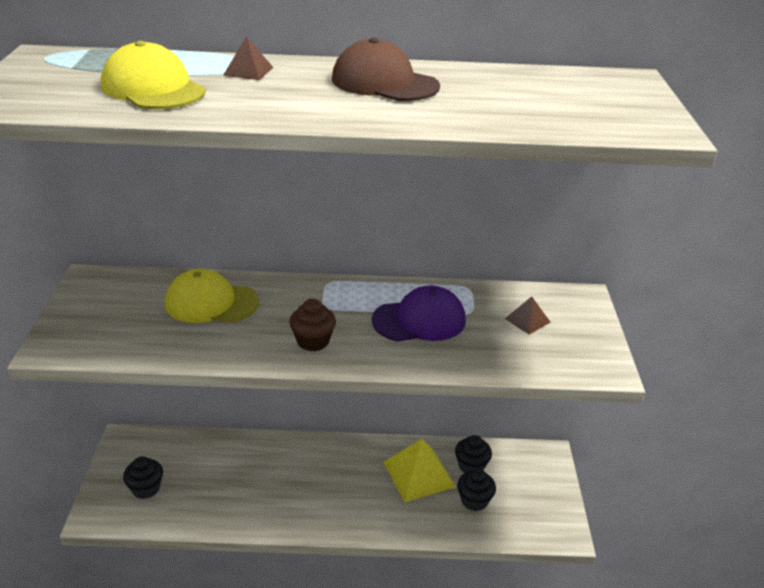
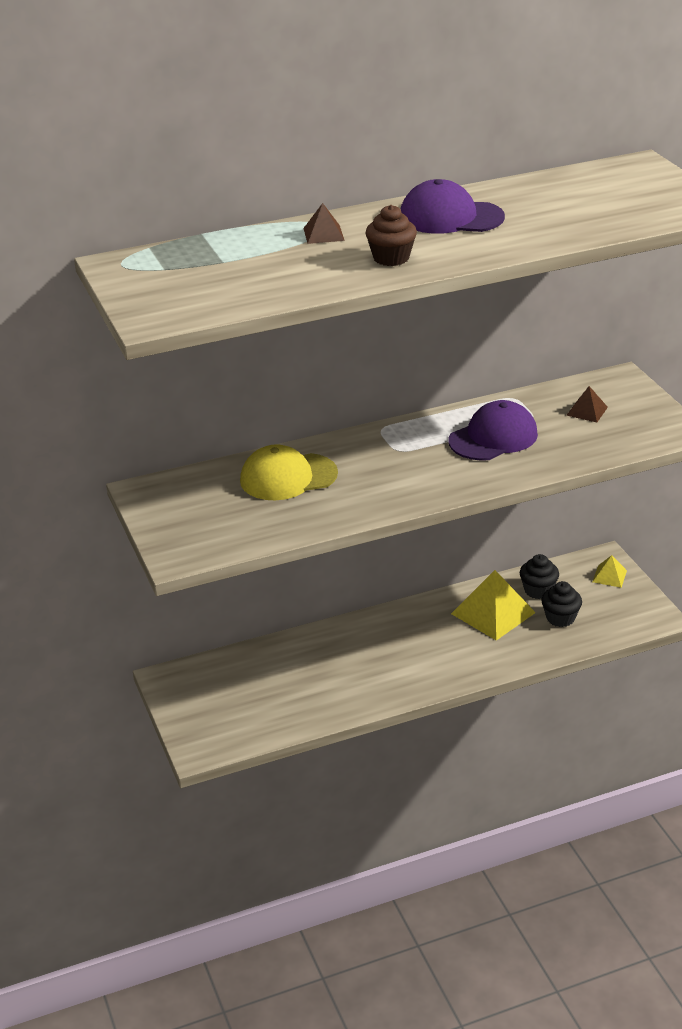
camera: 20 degrees left, 0 degrees up
yellow cap [101,41,206,109] -> none
black cupcake [123,456,163,499] -> none
brown cupcake [289,299,336,351] -> brown cupcake moved to [365,205,417,266]
brown cap [332,38,440,101] -> purple cap [401,179,505,234]
none -> yellow pyramid [592,555,627,588]

